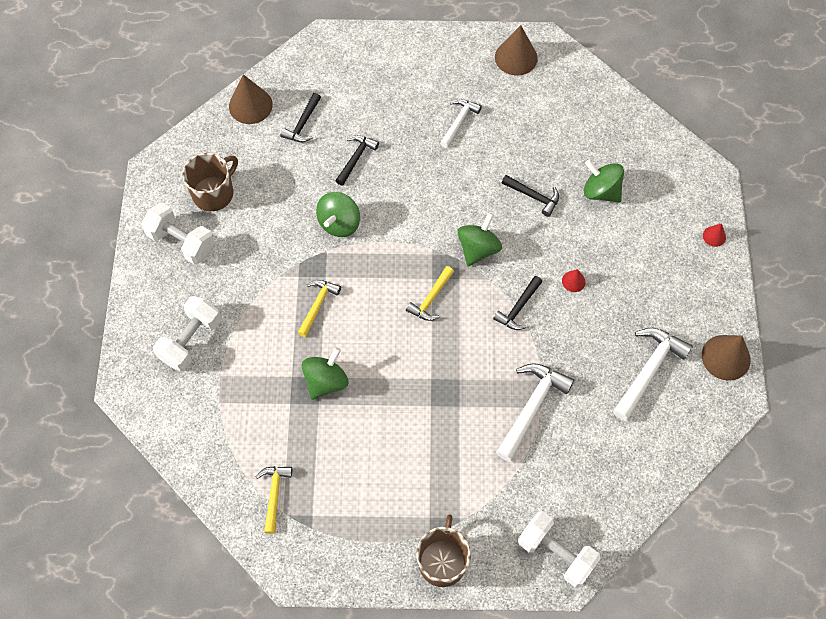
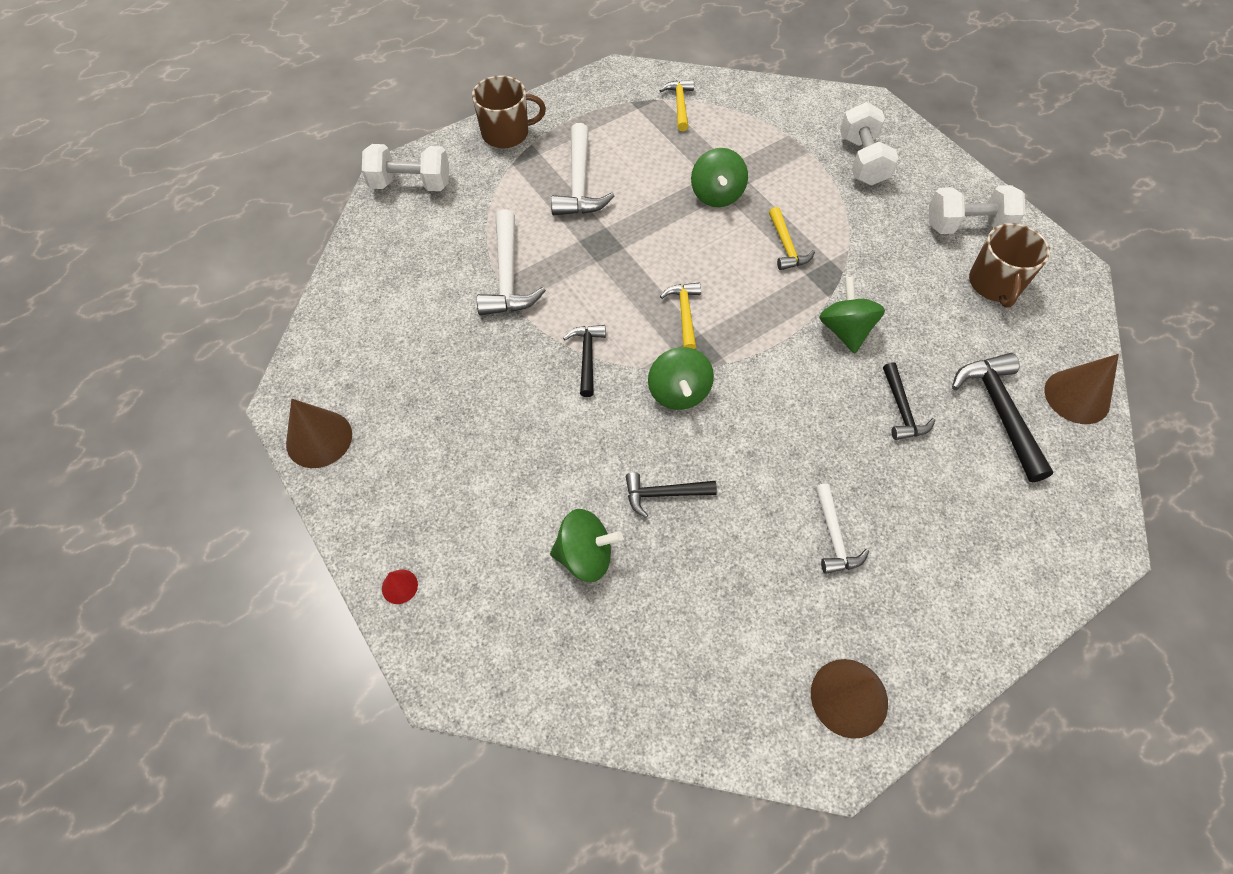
camera: 145 degrees right, 5 degrees down
yellow hammer [256,466,292,534] -> yellow hammer turned 150 degrees counterclockwise [659,80,694,131]
black hammer [280,93,321,142] -> black hammer [952,353,1054,482], size x1.63
brown mug [416,514,471,587] -> brown mug turned 75 degrees counterclockwise [472,75,546,148]
red cone [562,269,586,292] -> none
white hammer [613,328,693,421] -> white hammer moved to [551,123,615,215]

